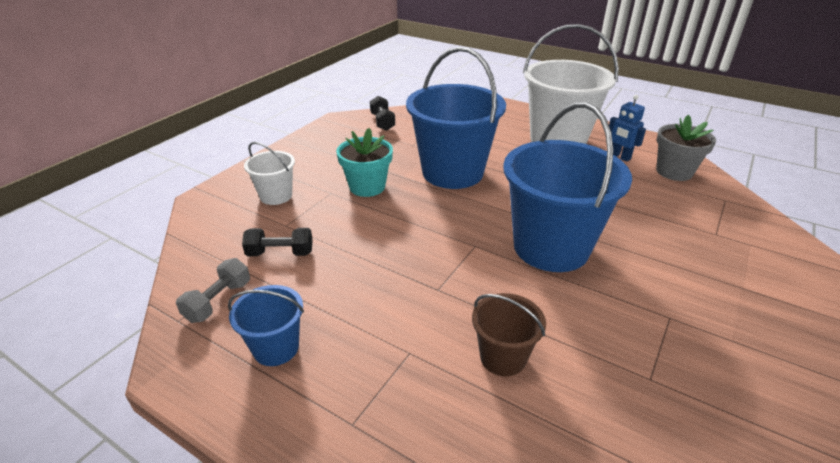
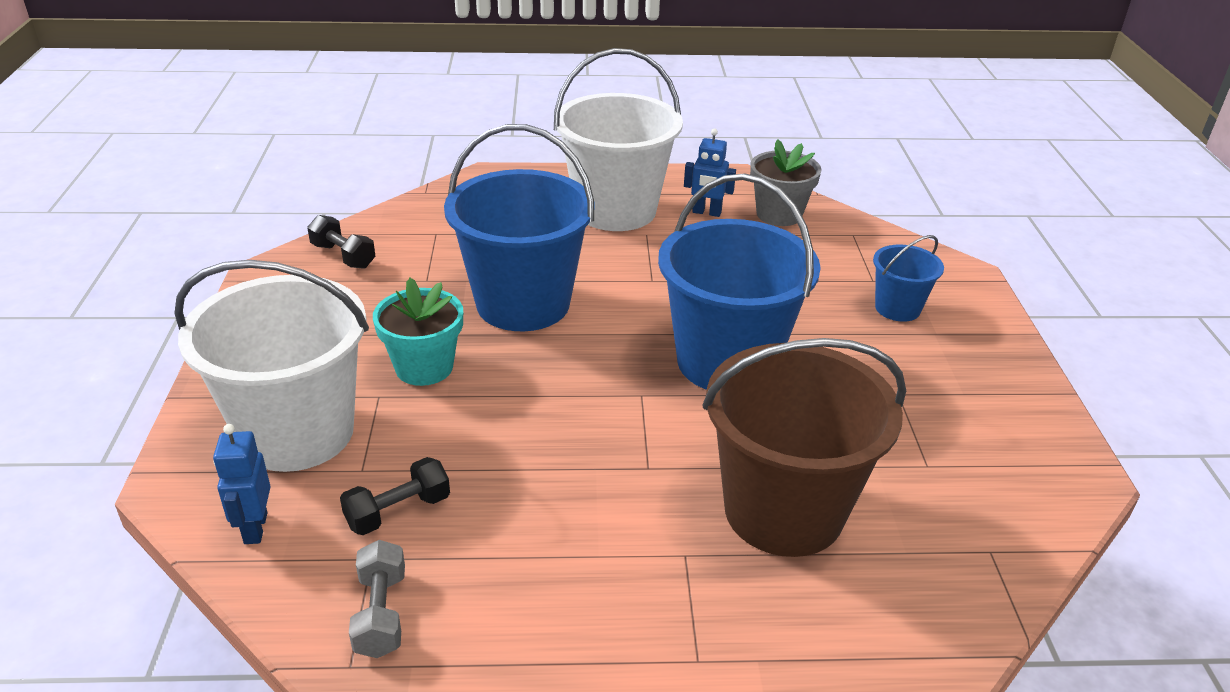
camera: 35 degrees left, 0 degrees up
blue bucket [228,285,304,366] -> blue bucket moved to [873,235,944,322]
white bucket [244,142,295,205] -> white bucket [174,260,369,472], size x2.07
brown bucket [472,293,546,376] -> brown bucket [703,338,906,557], size x2.07
none -> blue robot [213,424,271,544]

